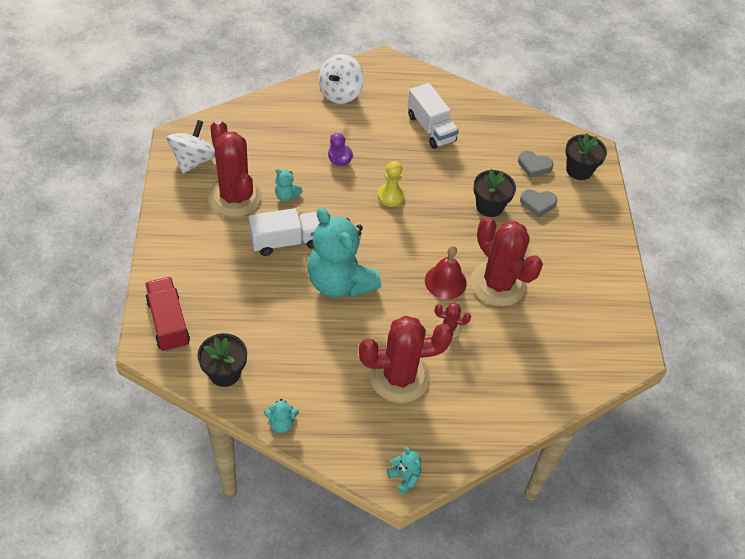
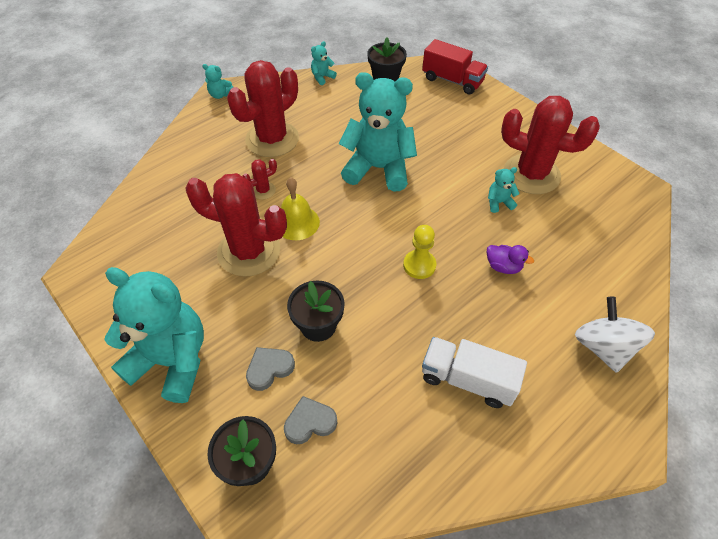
camera: 145 degrees right, 0 degrees up
white spinning top [167,120,215,174] -> none
white truck [249,208,320,256] -> none
red bell [425,246,467,299] -> yellow bell [281,177,320,240]
none -> turquoise teddy bear [104,267,204,403]

